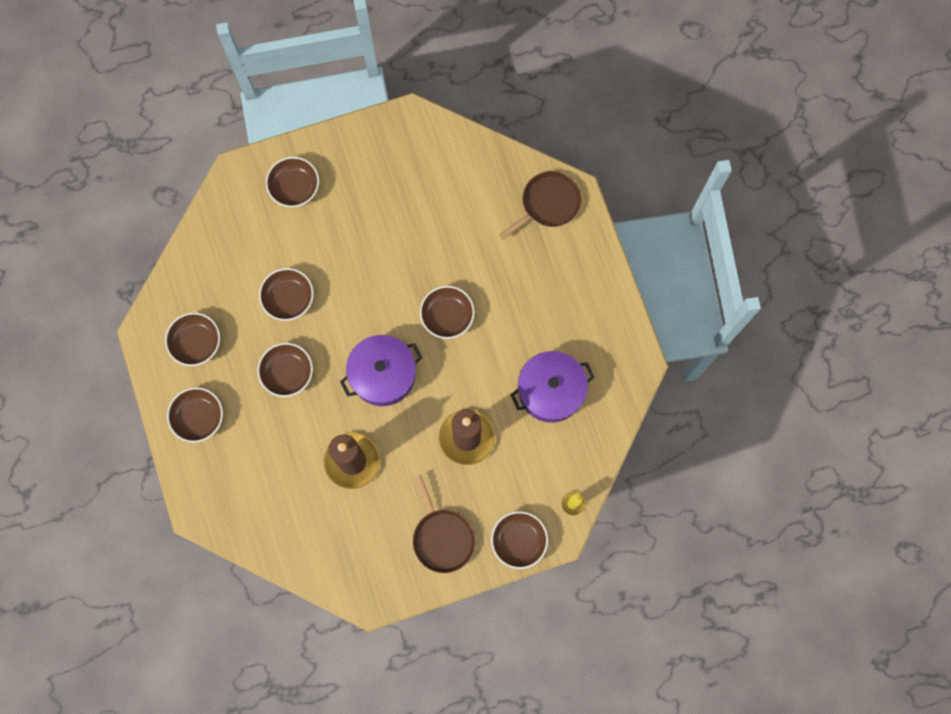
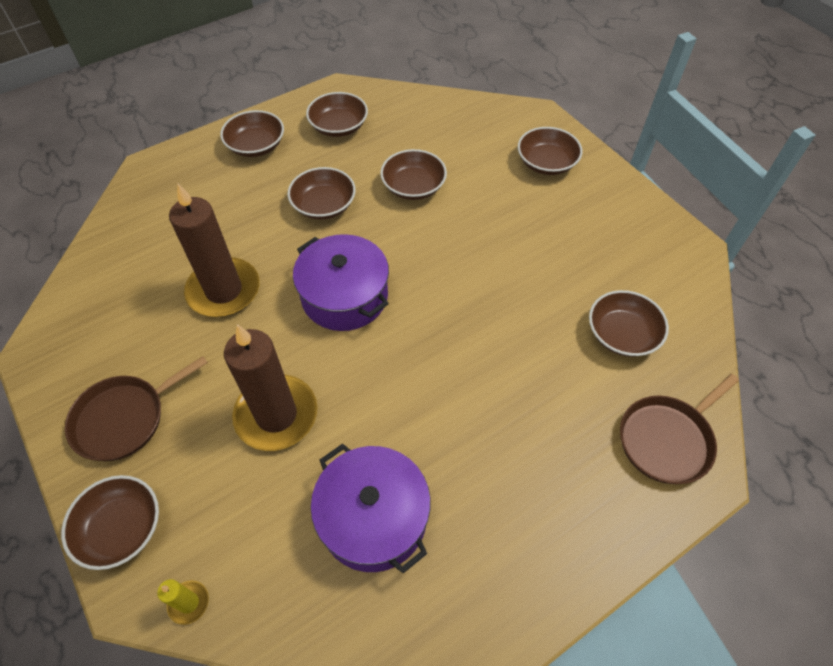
camera: 75 degrees right, 20 degrees down
brown bowl [420,286,475,339] -> brown bowl moved to [589,290,669,357]
brown pan [499,171,582,239] -> brown pan turned 105 degrees clockwise [620,374,739,484]

